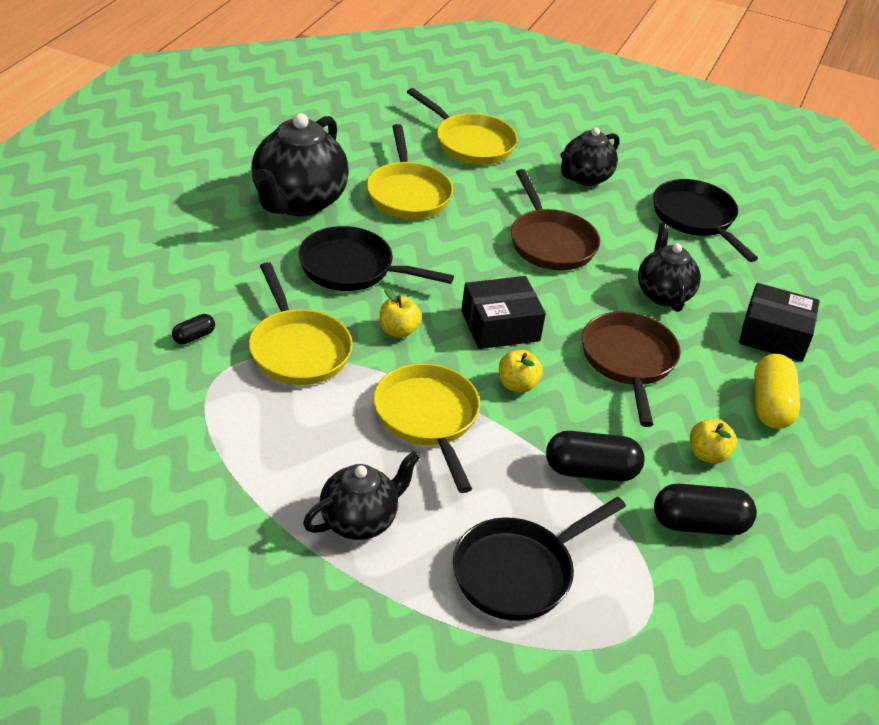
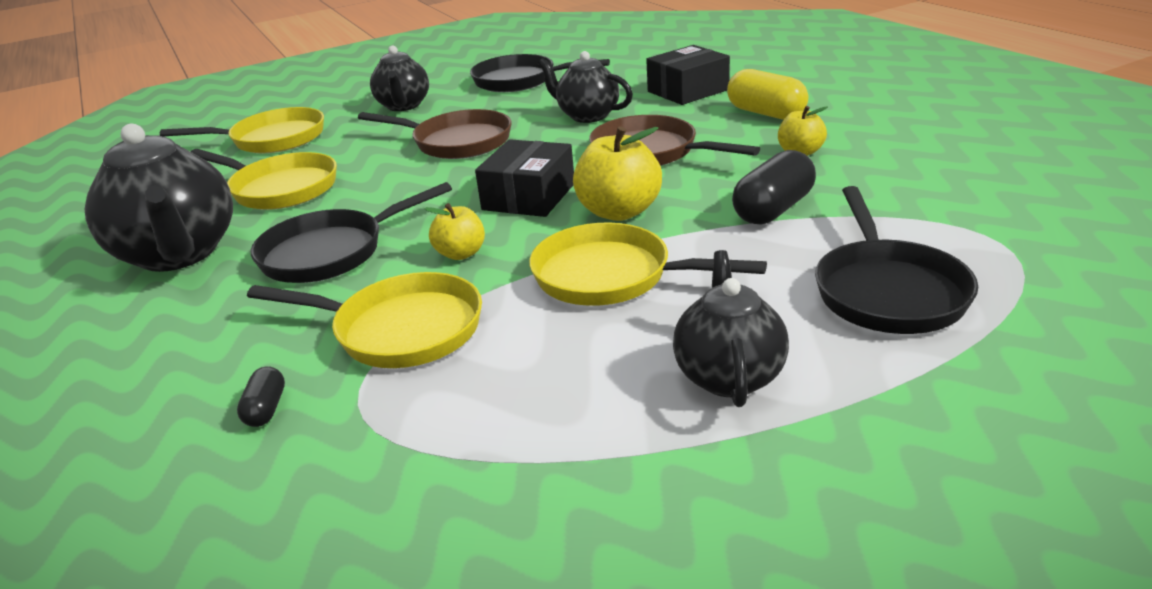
camera: 45 degrees left, 10 degrees down
yellow apple [499,350,543,393] -> yellow apple [573,126,662,221], size x1.67
black capsule [654,484,757,535] -> none

